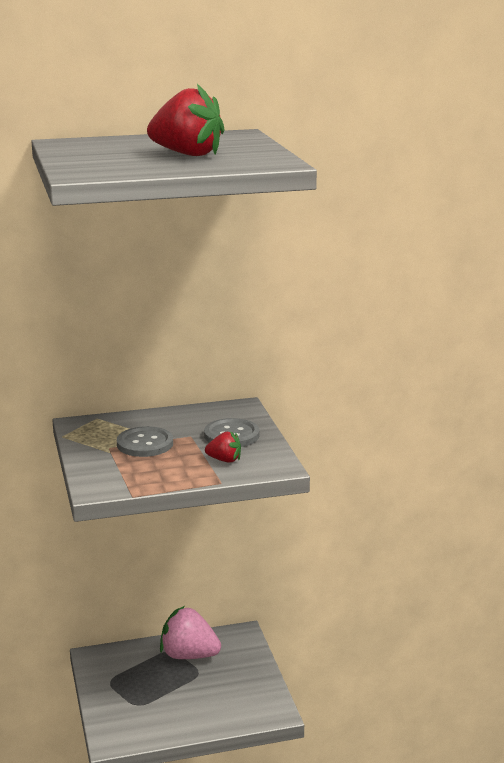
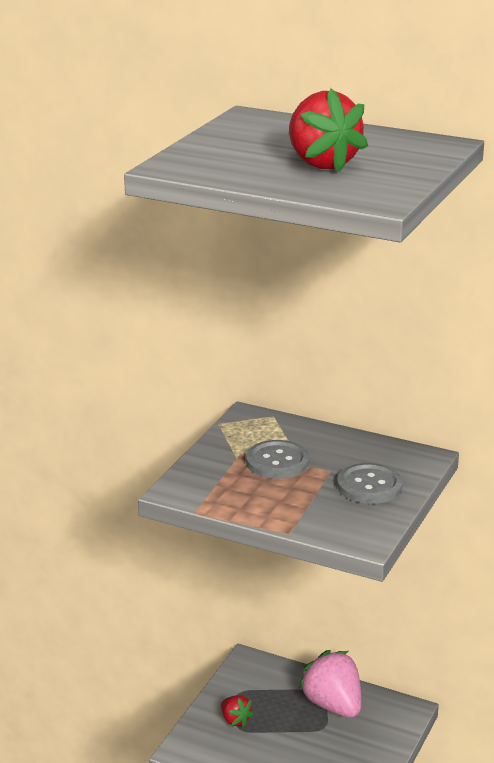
camera: 40 degrees right, 5 degrees up
red strawberry [205,431,241,463] -> red strawberry moved to [221,695,254,727]

